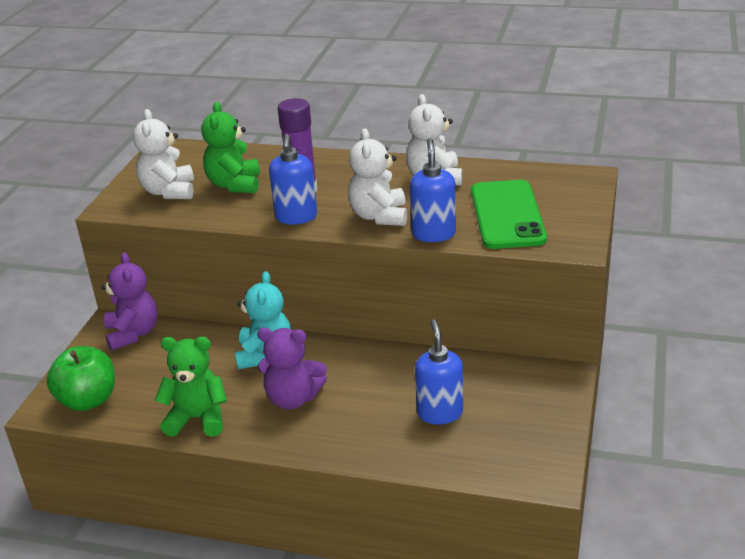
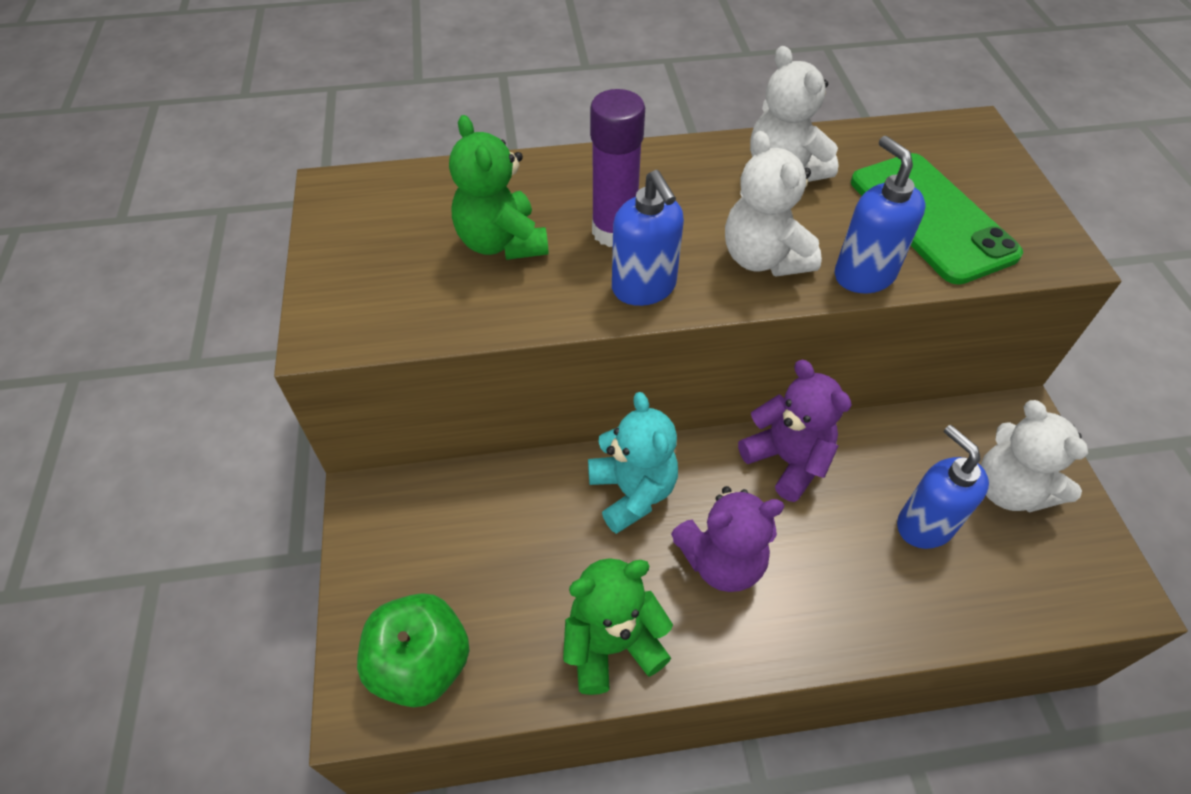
camera: 25 degrees left, 20 degrees up
purple teddy bear [101,252,157,351] -> purple teddy bear moved to [738,360,852,502]
white teddy bear [133,109,194,199] -> white teddy bear moved to [981,400,1088,513]

